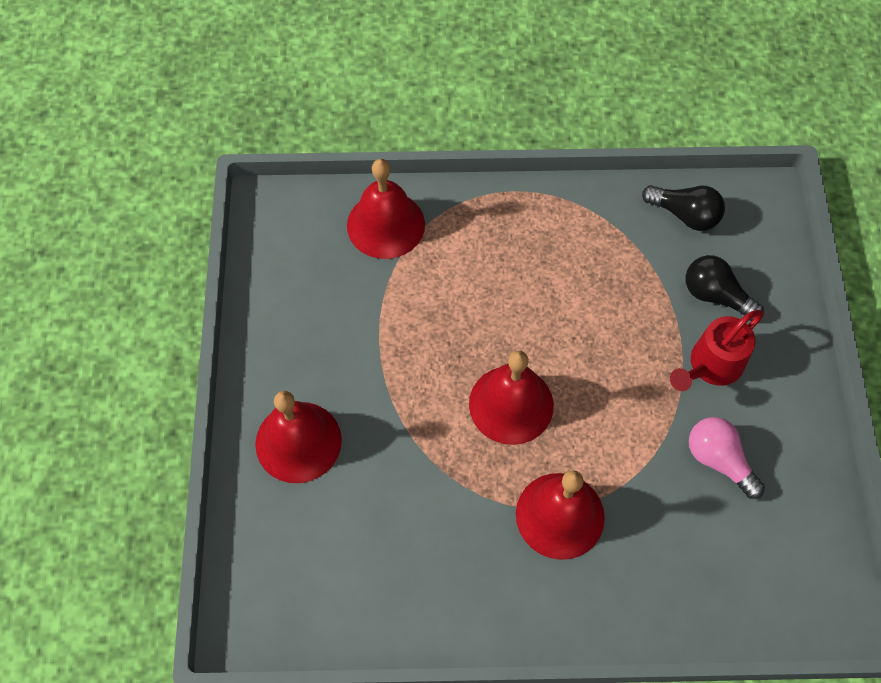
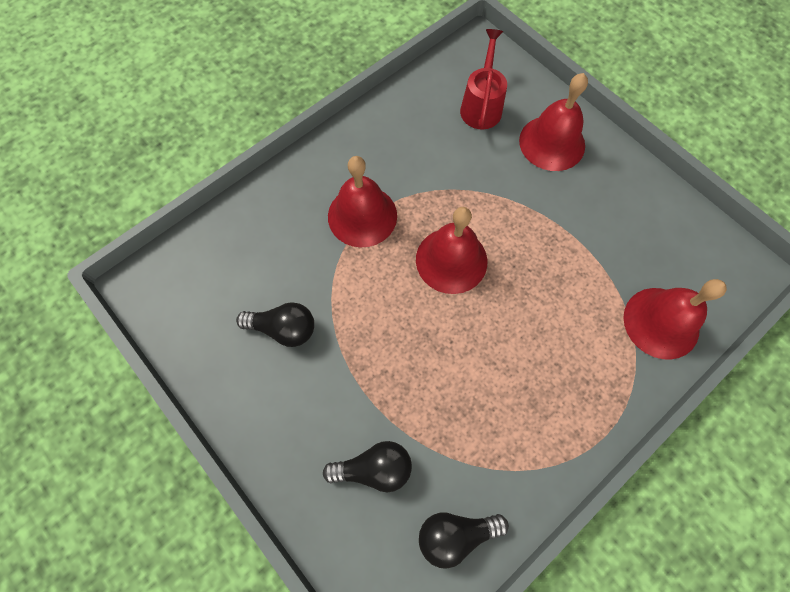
camera: 140 degrees right, 5 degrees up
red watering can [670,310,764,391] -> red watering can moved to [460,29,507,129]
pink light bulb [689,417,765,499] -> black light bulb [236,302,314,347]

